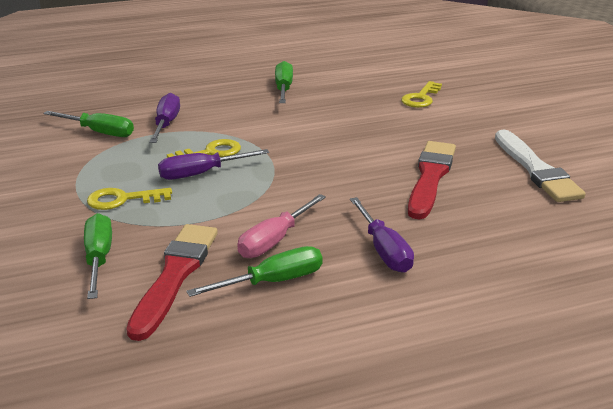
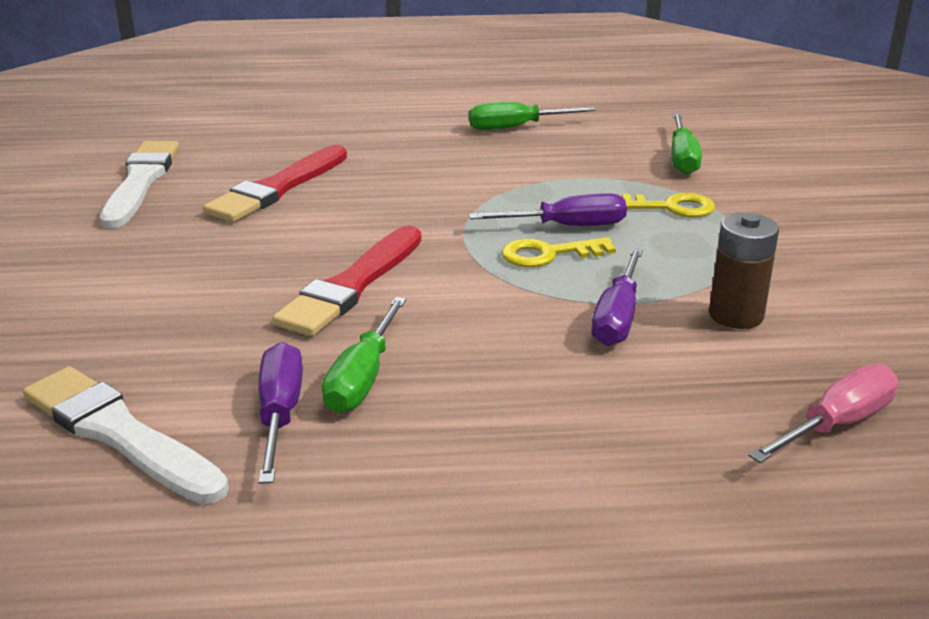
camera: 165 degrees left, 0 degrees up
green screwdriver [43,111,134,137] -> brown battery [709,213,779,329]
red brush [126,224,218,341] -> red brush moved to [272,226,421,336]
pink screwdriver [237,194,326,258] -> pink screwdriver moved to [748,364,898,463]
purple screwdriver [350,197,414,273] -> purple screwdriver moved to [258,342,303,484]
yellow key [401,81,442,108] -> none
none -> white brush [23,366,229,504]

